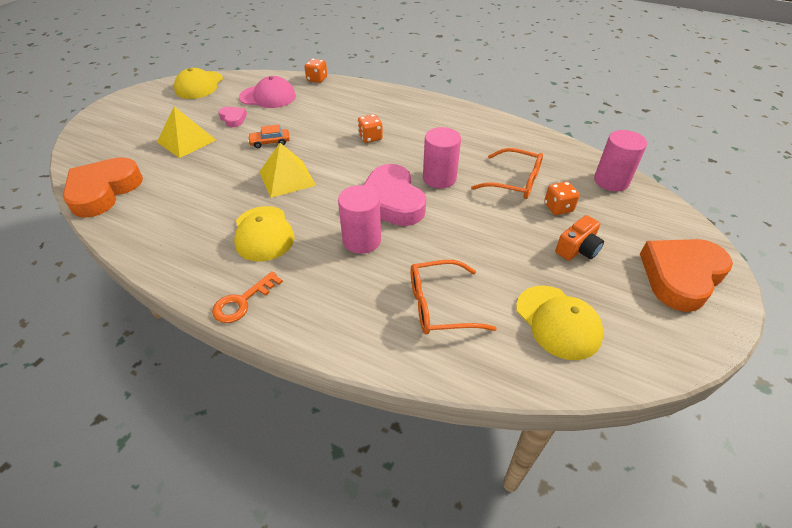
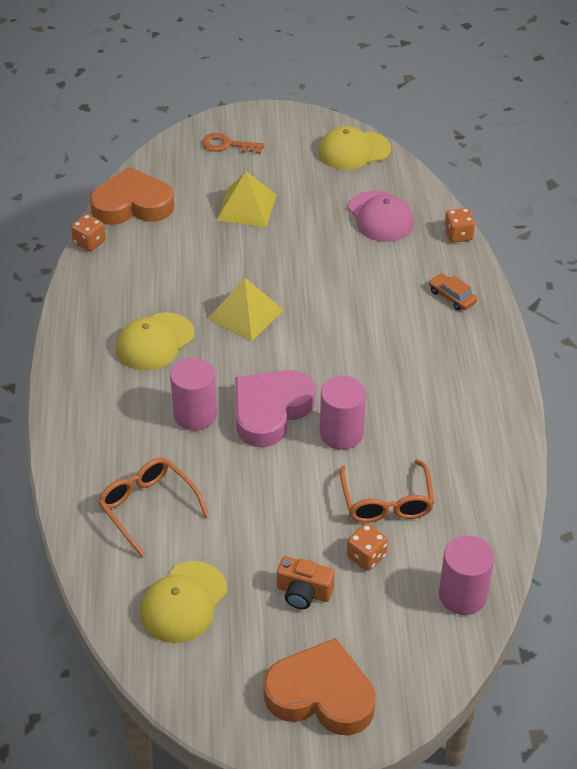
camera: 60 degrees right, 0 degrees up
orange key [212,271,283,323] -> orange key moved to [202,133,264,154]
pink heart [218,107,247,127] -> none
orange car [248,125,290,148] -> orange car moved to [429,273,477,310]
orange dice [358,114,383,143] -> orange dice moved to [71,214,106,251]

